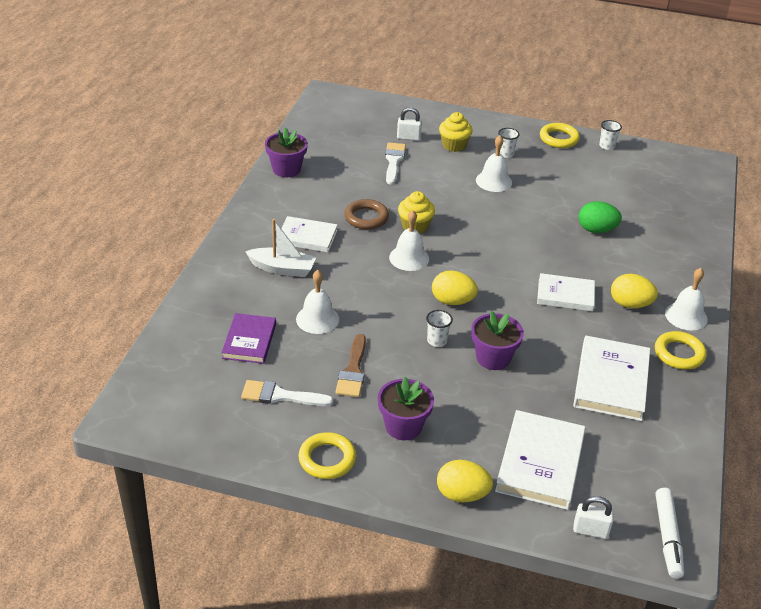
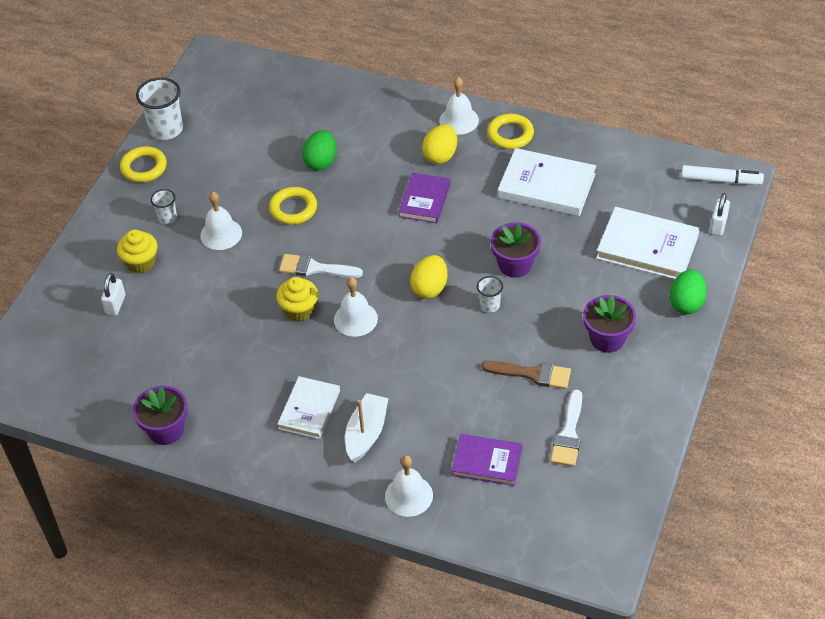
camera: 80 degrees left, 10 degrees up
white bell [296,270,339,334] -> white bell moved to [385,455,433,517]
yellow ring [299,432,356,479] -> yellow ring moved to [269,187,317,225]
brown ring [344,199,389,230] -> none
white brush [385,143,406,185] -> white brush moved to [279,254,363,278]
yellow egg [437,460,493,502] -> green egg [669,270,707,314]
white book [537,273,595,312] -> purple book [398,173,450,223]
white cup [599,120,622,150] -> white cup [136,78,183,140], size x1.85

